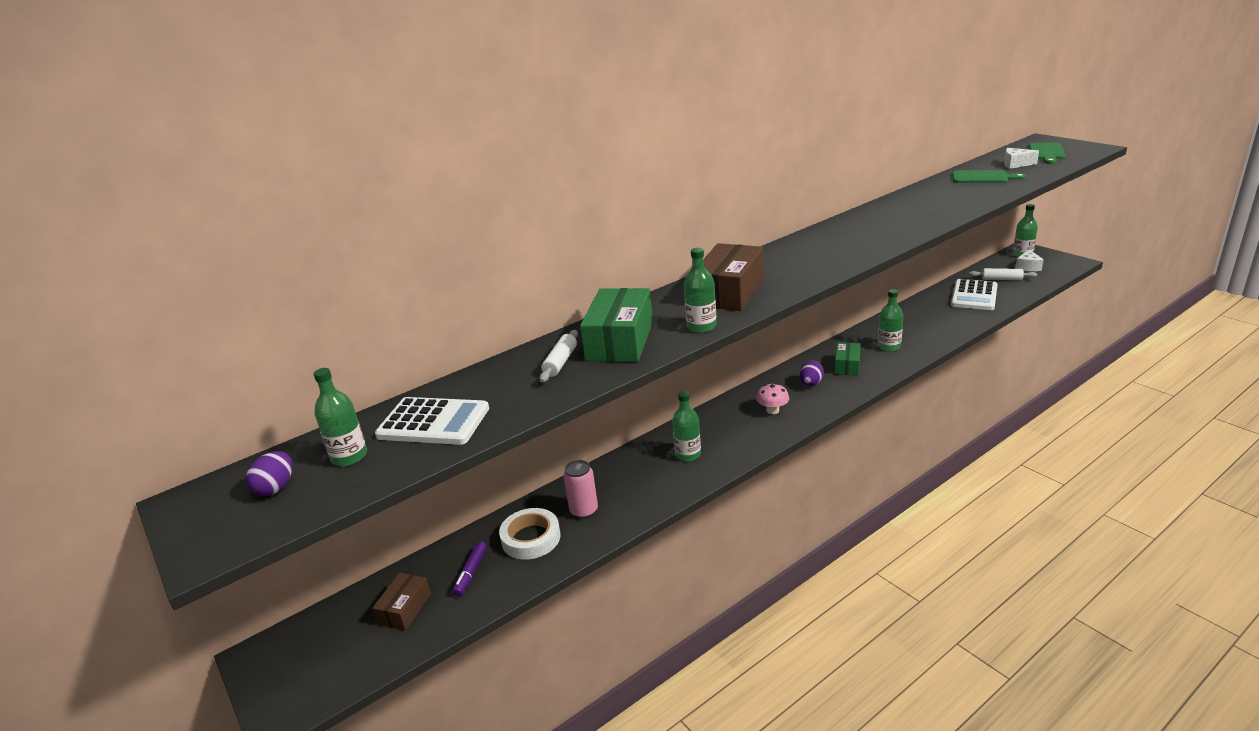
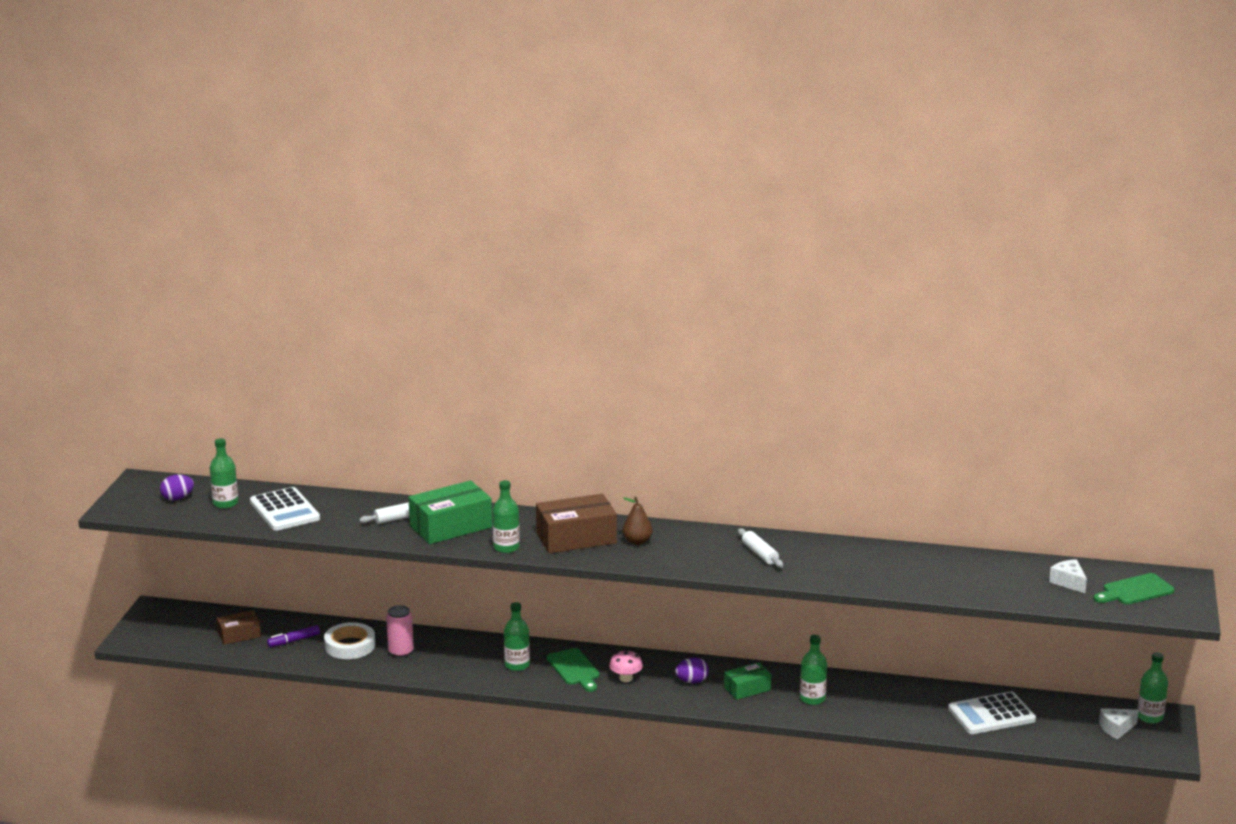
camera: 45 degrees right, 5 degrees down
green cutting board [952,170,1026,183] -> green cutting board moved to [547,648,600,692]
white rolling pin [969,268,1037,280] -> white rolling pin moved to [738,528,783,567]
none -> brown pear [623,496,653,545]

